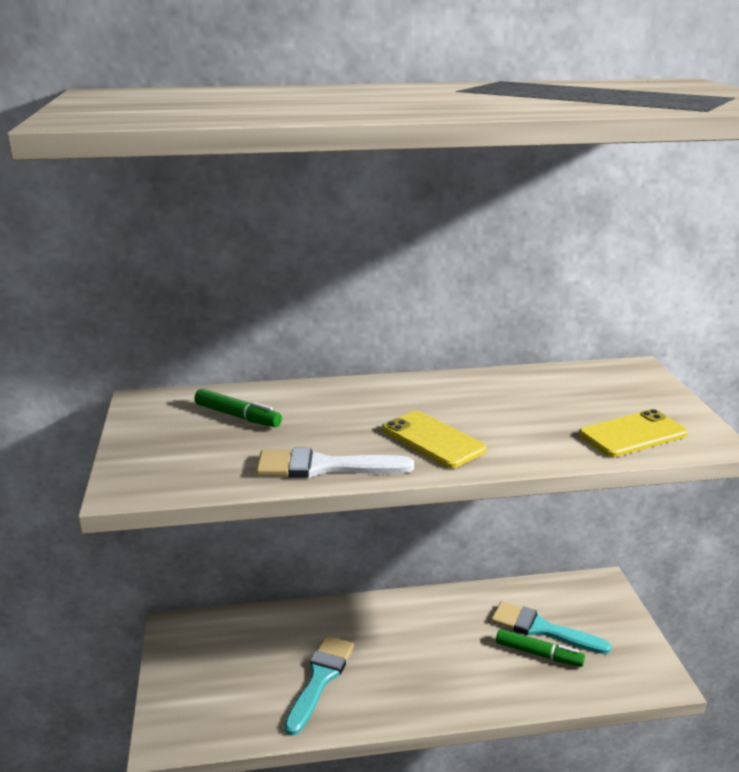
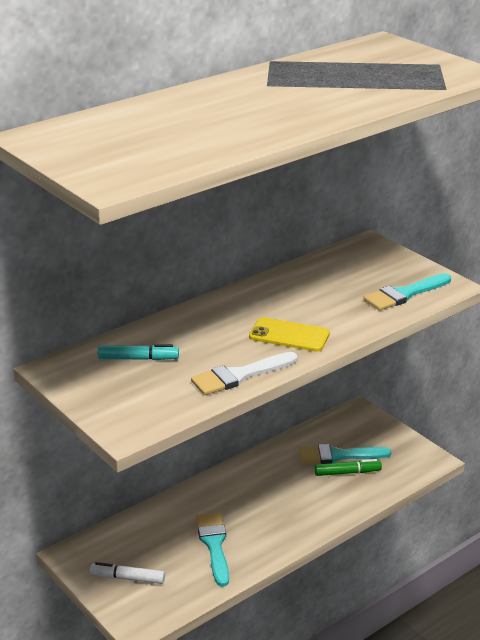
camera: 30 degrees left, 5 degrees up
green marker [194,389,282,427] -> turquoise marker [98,344,179,360]
yellow phone [579,409,688,457] -> turquoise brush [363,273,451,311]
none -> white marker [90,562,165,584]

